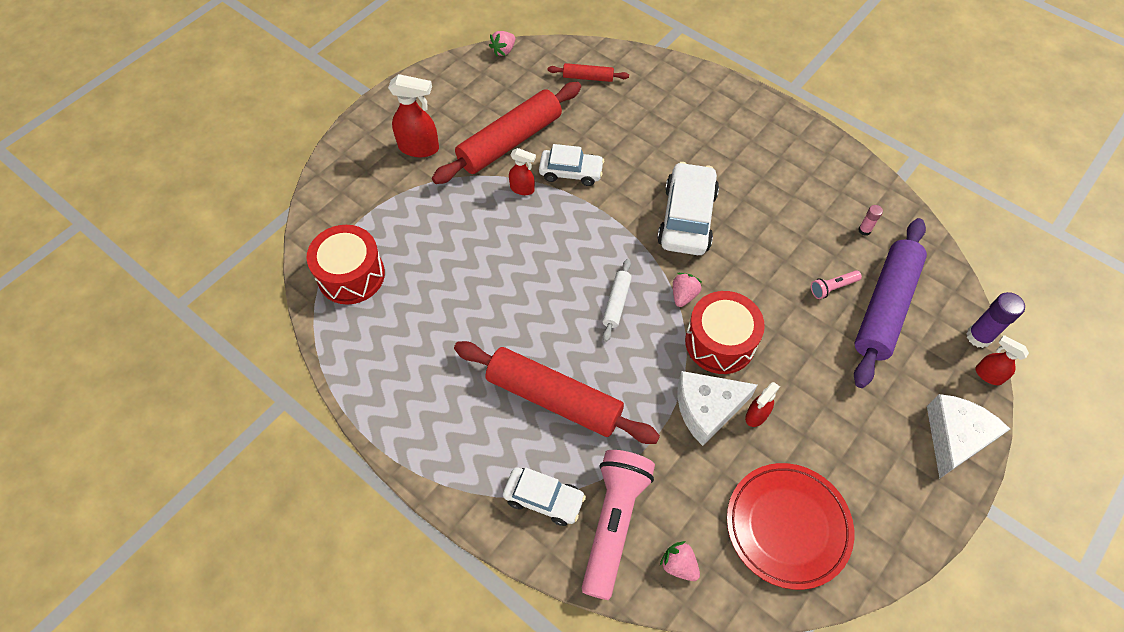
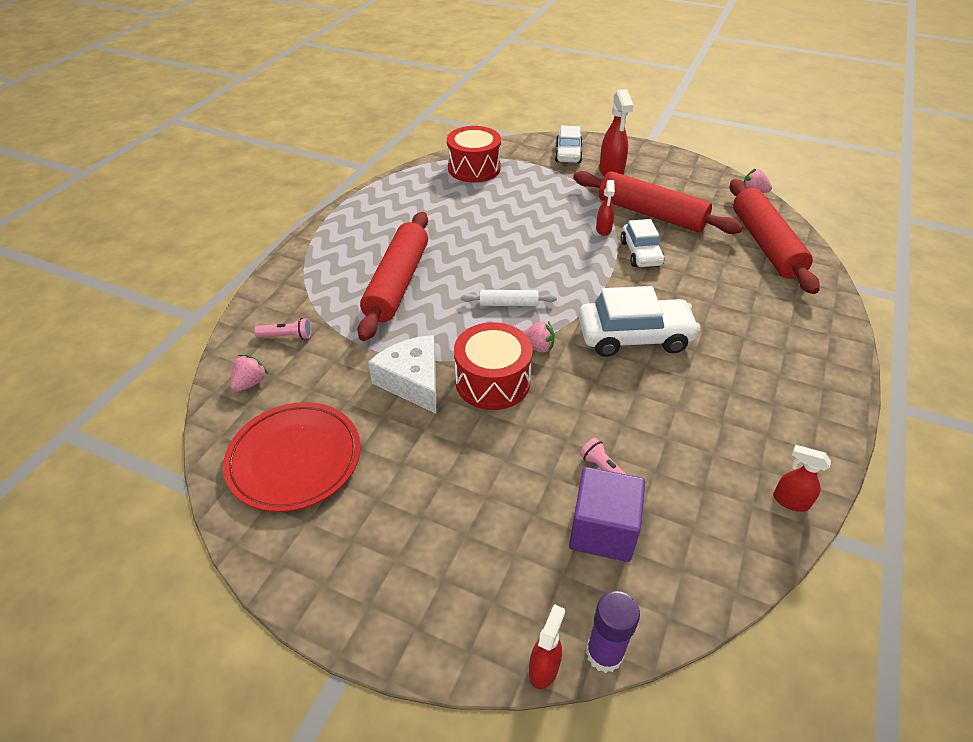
camera: 75 degrees right, 15 degrees down
white car [503,467,586,526] -> white car moved to [555,125,583,163]
red rolling pin [548,63,629,82] -> red rolling pin [730,179,820,294], size x2.17
pink flashlight [582,450,655,600] -> pink flashlight [254,318,311,340], size x0.43
red spray bottle [745,382,780,427] -> red spray bottle moved to [773,445,831,512]
purple rolling pin [854,218,927,388] -> purple cube [569,467,645,562]
pink glue stick [858,205,883,236] -> none
white cheese [927,394,1010,479] -> none

